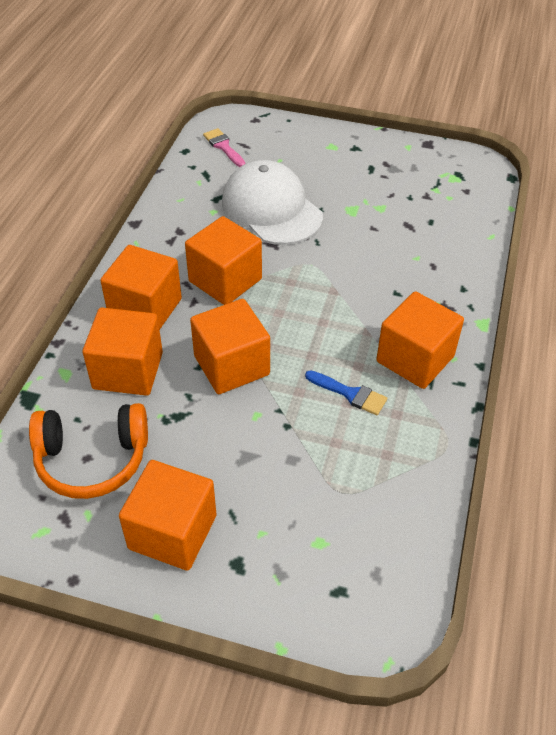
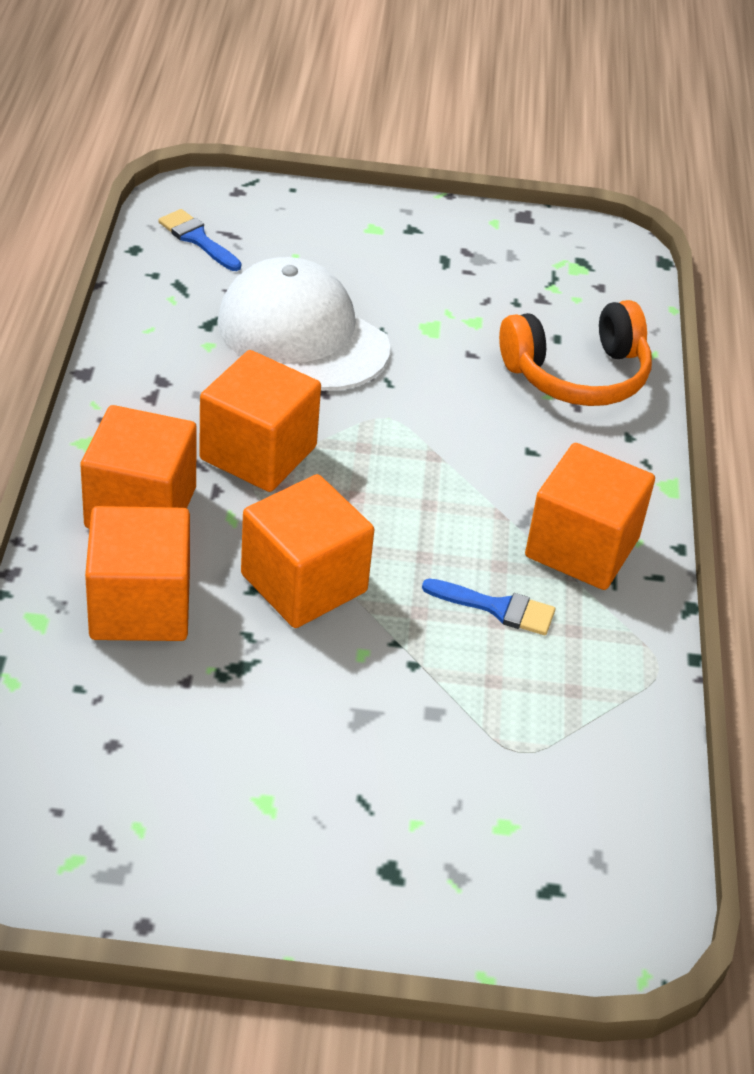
camera: 15 degrees left, 5 degrees down
orange headphones [29,403,148,499] -> orange headphones moved to [499,300,652,406]
orange cube [119,460,216,571] -> none
pink brush [203,128,245,167] -> blue brush [158,209,241,271]

